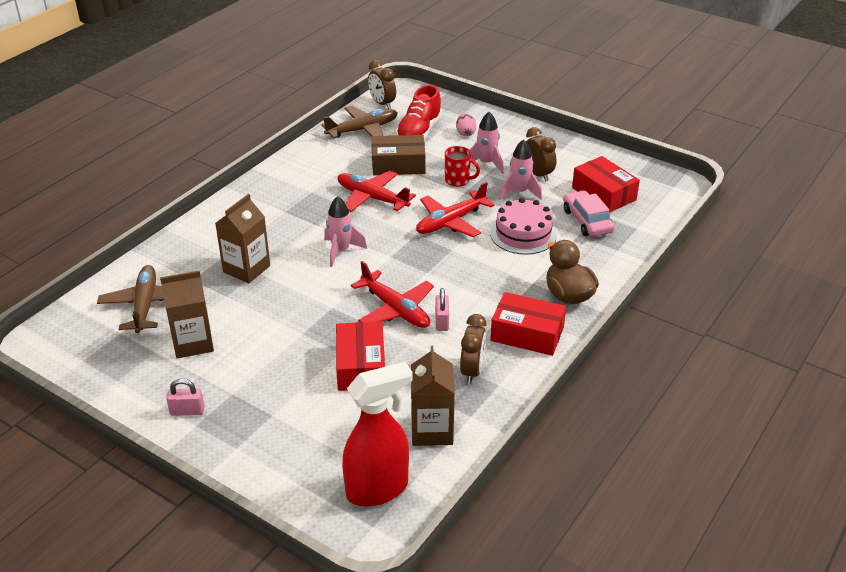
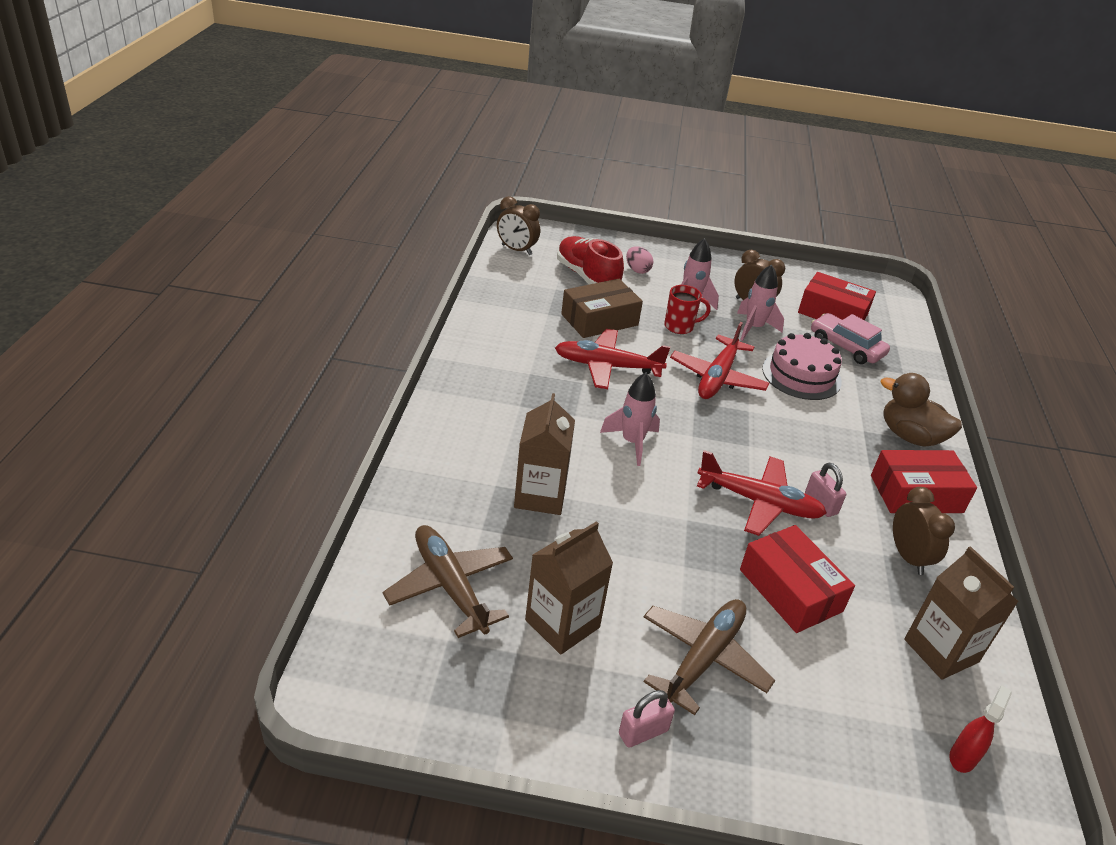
camera: 30 degrees left, 0 degrees up
brown plane [321,106,397,139] -> brown plane moved to [644,599,775,715]
red spray bottle [342,362,413,507] -> red spray bottle [949,685,1012,773], size x0.45
red shoe [396,85,442,140] -> red shoe turned 150 degrees clockwise [557,236,624,284]

